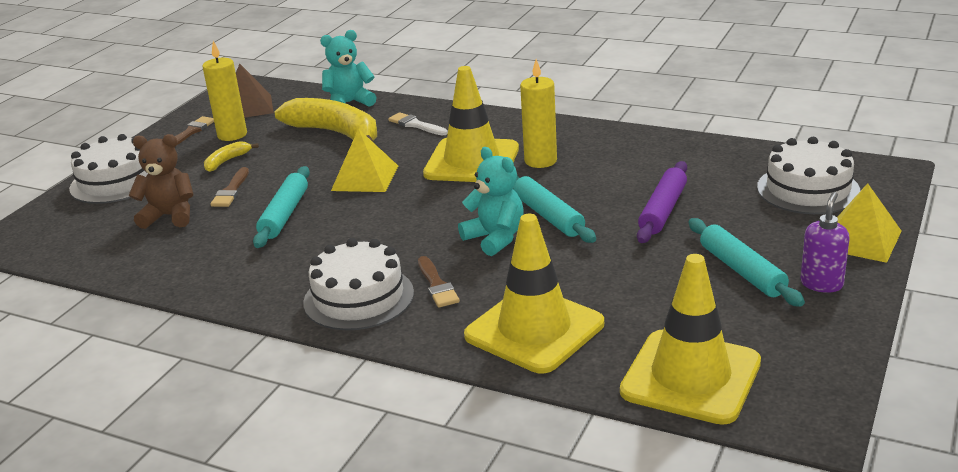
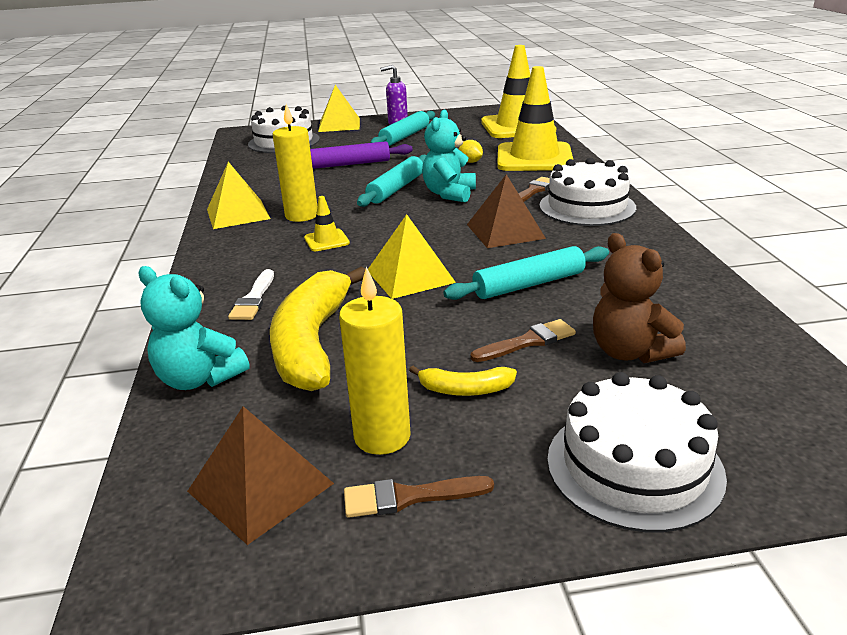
camera: 125 degrees left, 0 degrees up
yellow traffic cone [423,66,519,182] -> yellow traffic cone [304,196,350,251], size x0.42
none -> yellow pyramid [207,162,271,229]
none -> yellow lemon [459,140,483,163]
none -> brown pyramid [467,174,546,248]

